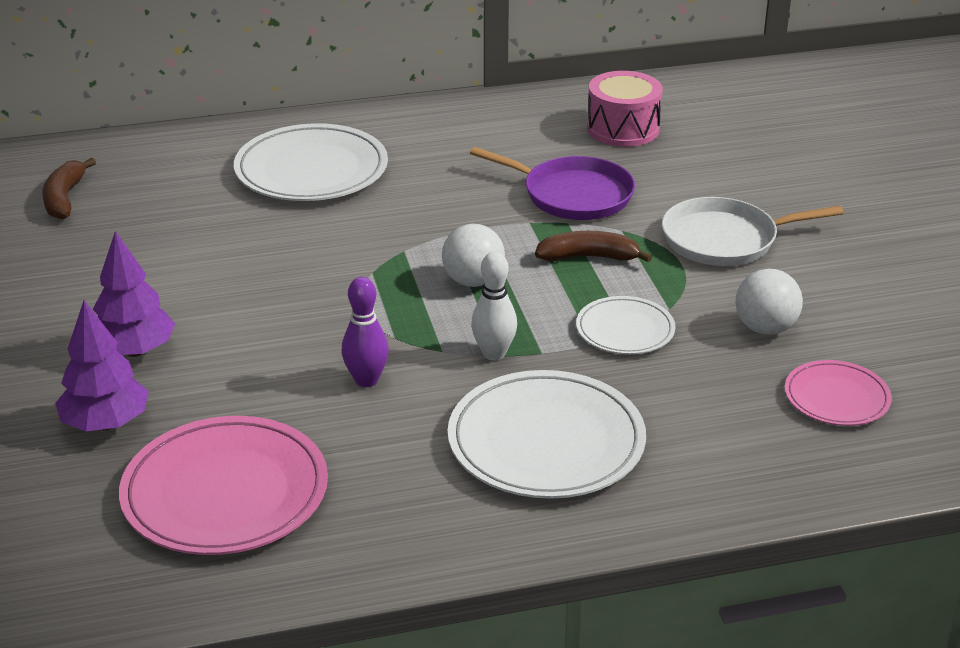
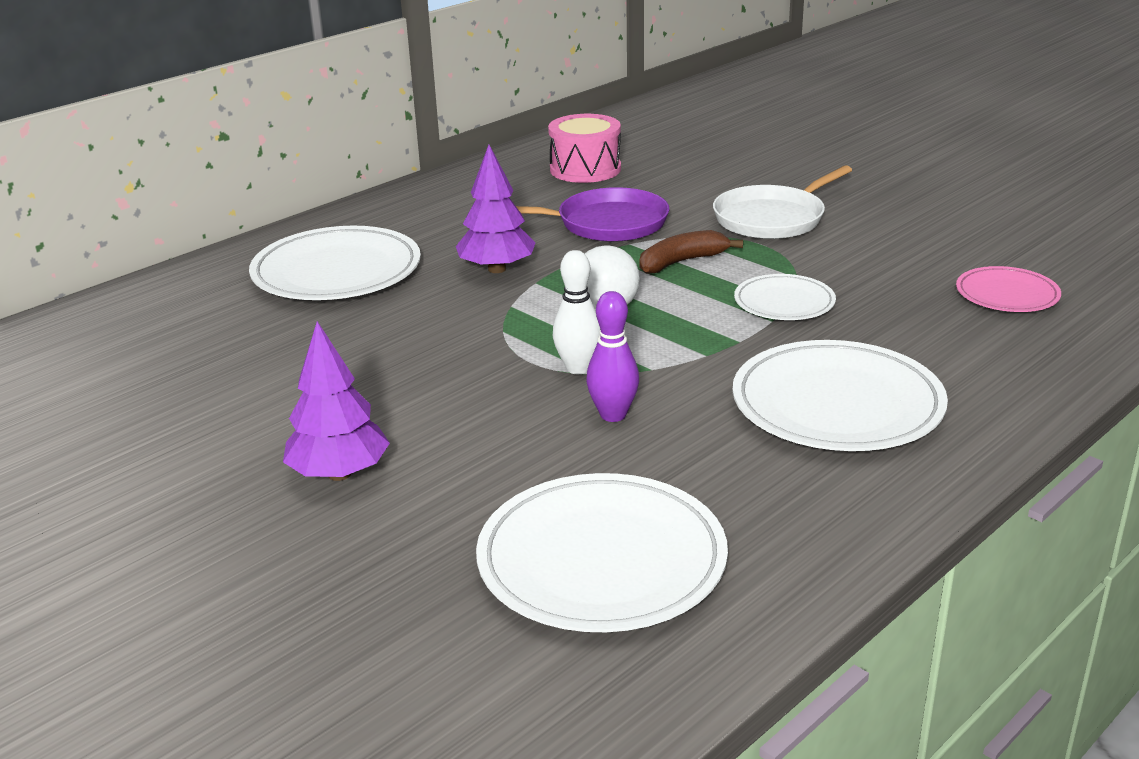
camera: 30 degrees left, 5 degrees down
brown banana [42,158,96,220] -> none
purple tree [55,300,149,432] -> purple tree moved to [456,145,536,273]
pink plate [119,416,328,555] -> white plate [476,473,728,632]
white bowling pin [471,252,517,360] -> white bowling pin moved to [553,250,600,374]
white ball [735,269,803,334] -> none

